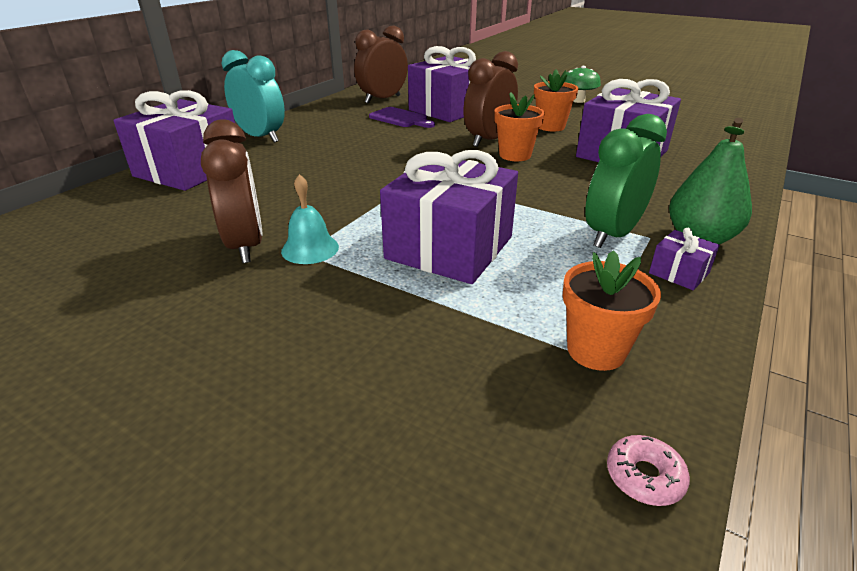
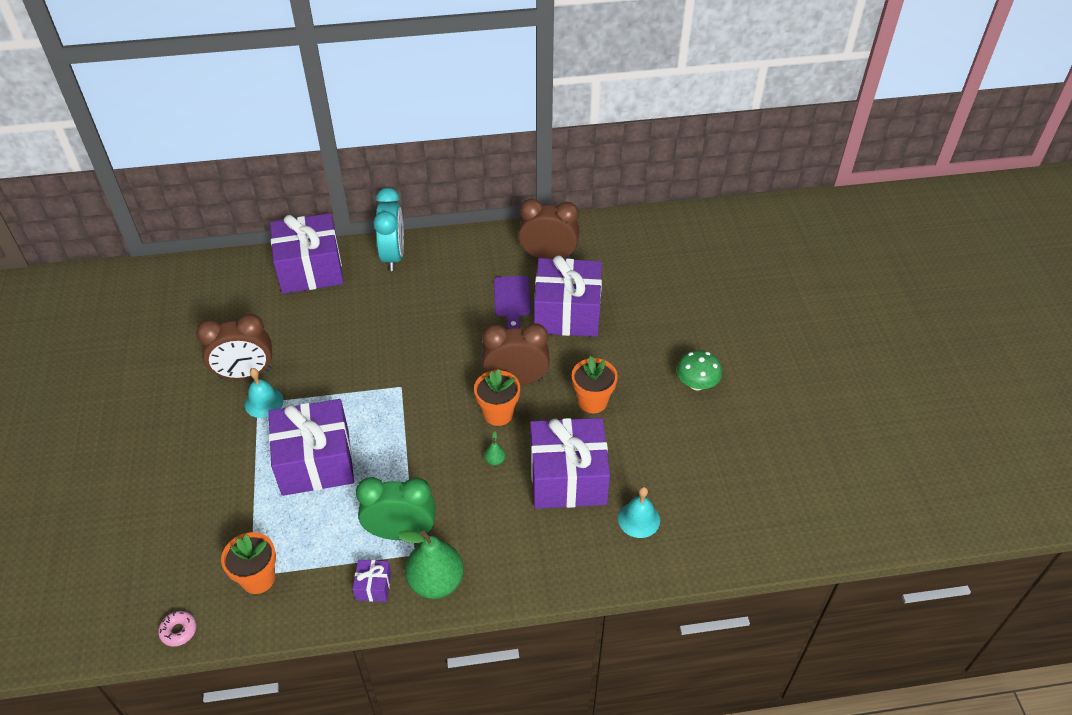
camera: 50 degrees right, 15 degrees up
brown clock [201,119,263,263] -> brown clock turned 45 degrees clockwise [196,314,272,379]
none -> green pear [484,431,506,466]
none -> turquoise bell [618,487,660,538]

